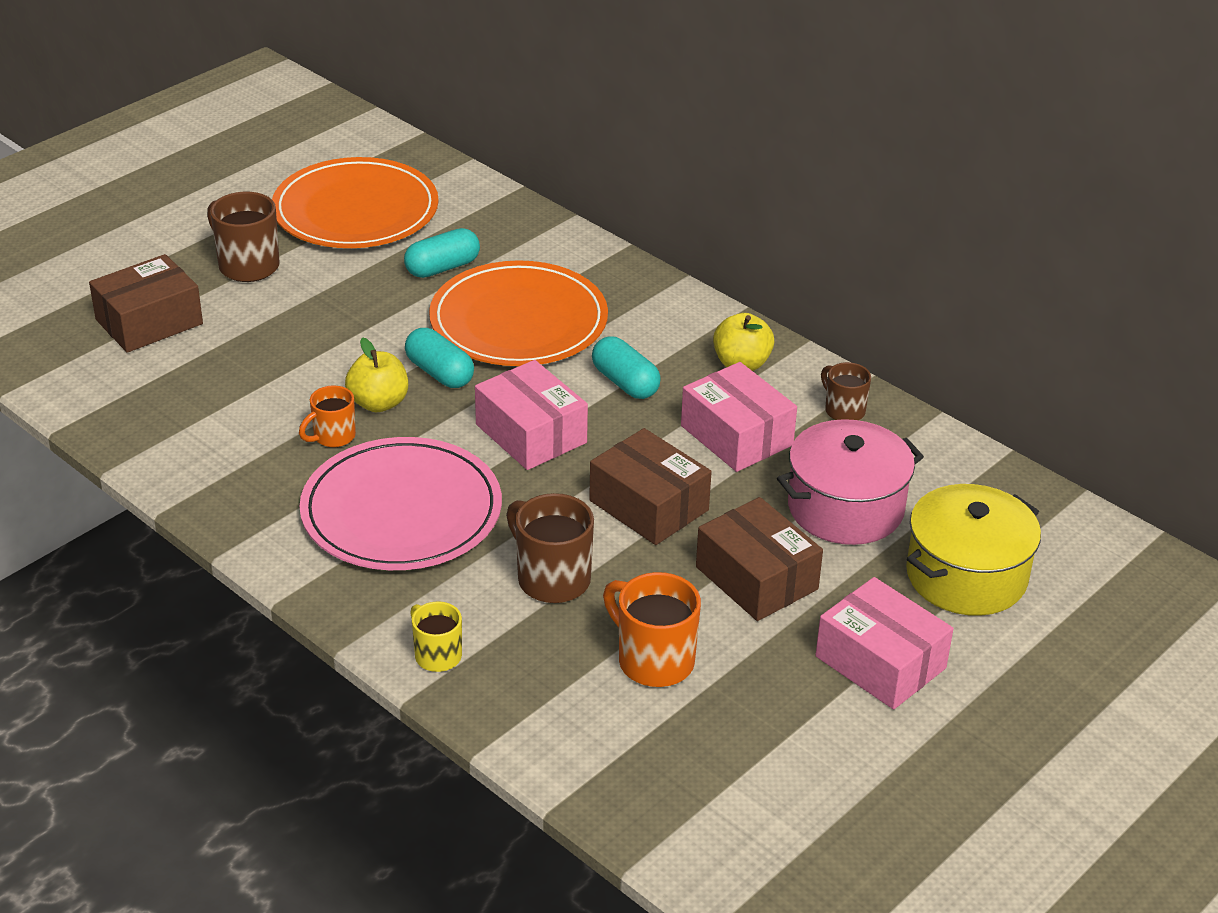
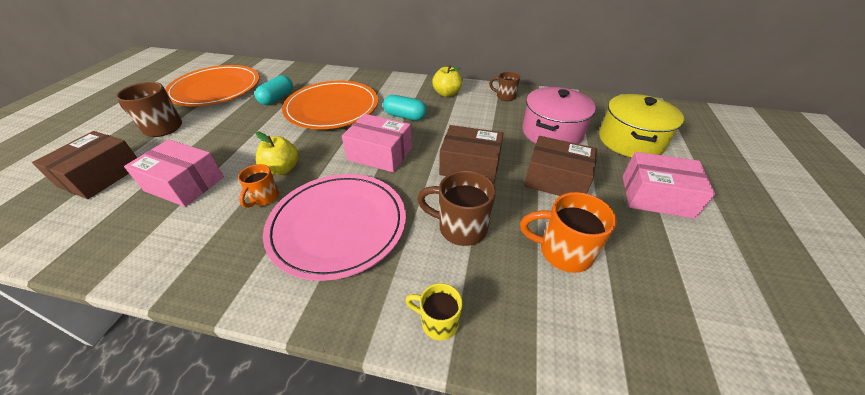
camera: 30 degrees left, 5 degrees up
turquoise capsule [405,328,474,388] -> none
pink box [681,362,797,472] -> pink box moved to [124,139,224,207]

